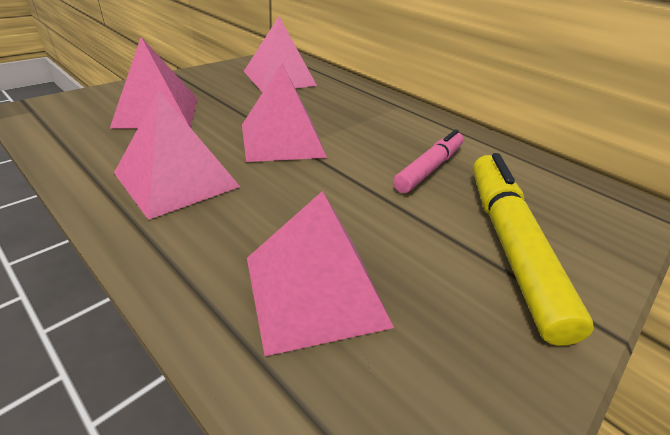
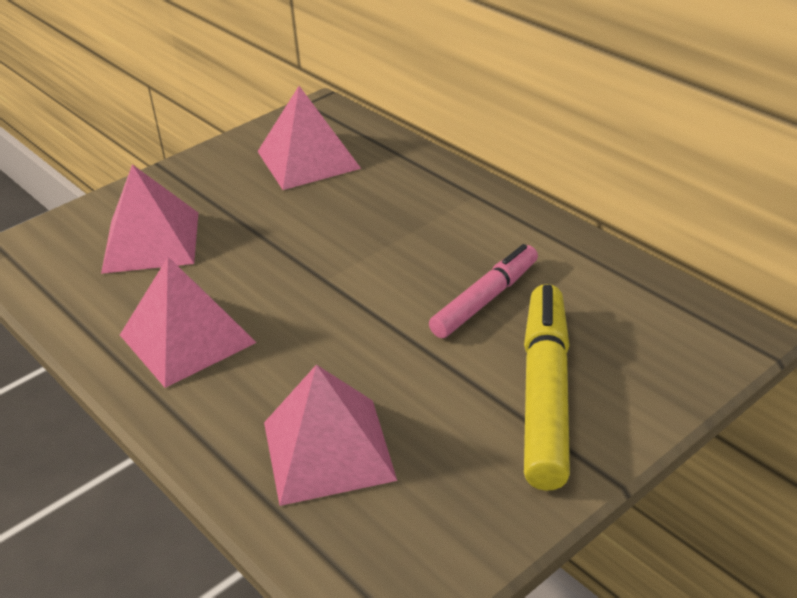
camera: 10 degrees right, 0 degrees up
pink pyramid [242,63,327,162] -> none

